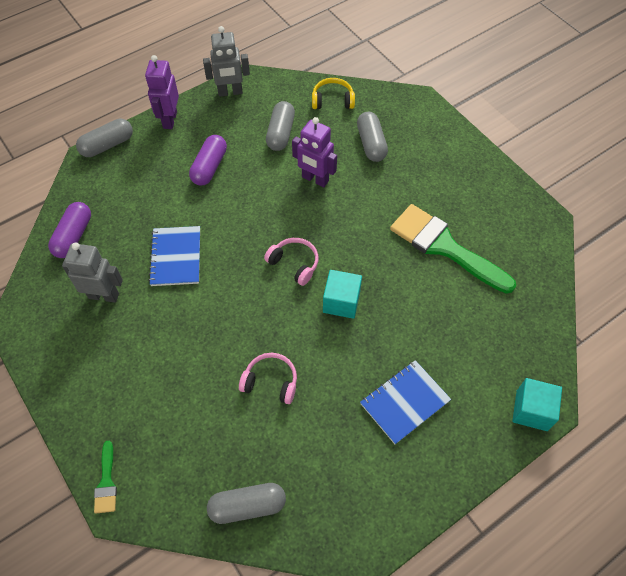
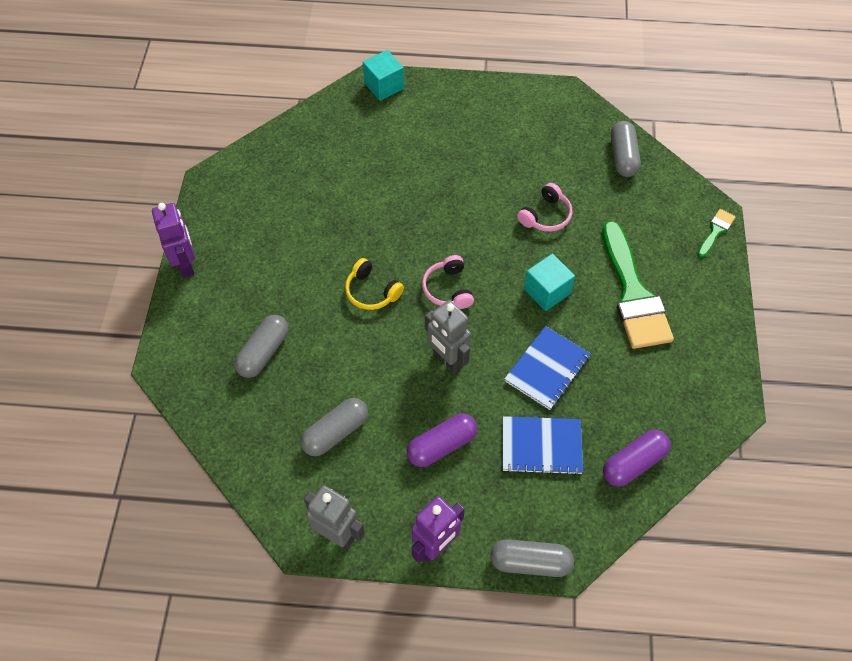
camera: 140 degrees left, 0 degrees up
grey robot [62,242,123,303] -> grey robot moved to [425,300,471,372]
grey capsule [207,483,286,524] -> grey capsule turned 60 degrees clockwise [611,121,641,177]
pink headphones [239,353,297,404] -> pink headphones turned 105 degrees counterclockwise [517,183,572,232]
purple robot [292,117,337,187] -> purple robot moved to [152,203,195,277]
yellow headphones [312,78,355,109] -> yellow headphones moved to [345,258,404,310]
turquoise cube [323,270,362,319] -> turquoise cube moved to [524,254,575,311]
blue notebook [360,360,451,444] -> blue notebook moved to [503,416,583,475]
green brush [390,204,516,294] -> green brush moved to [602,221,674,349]

